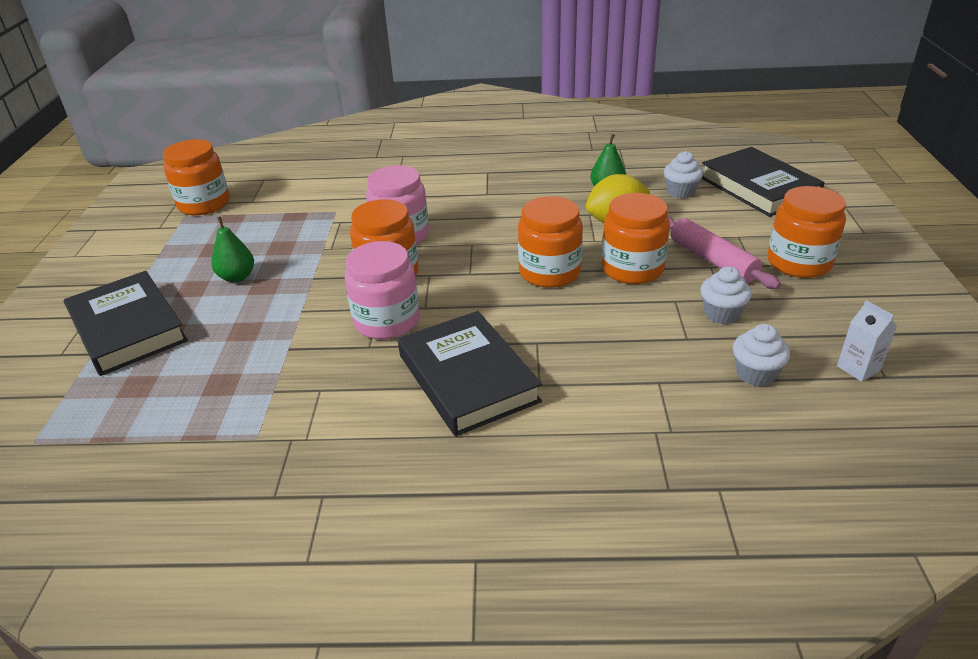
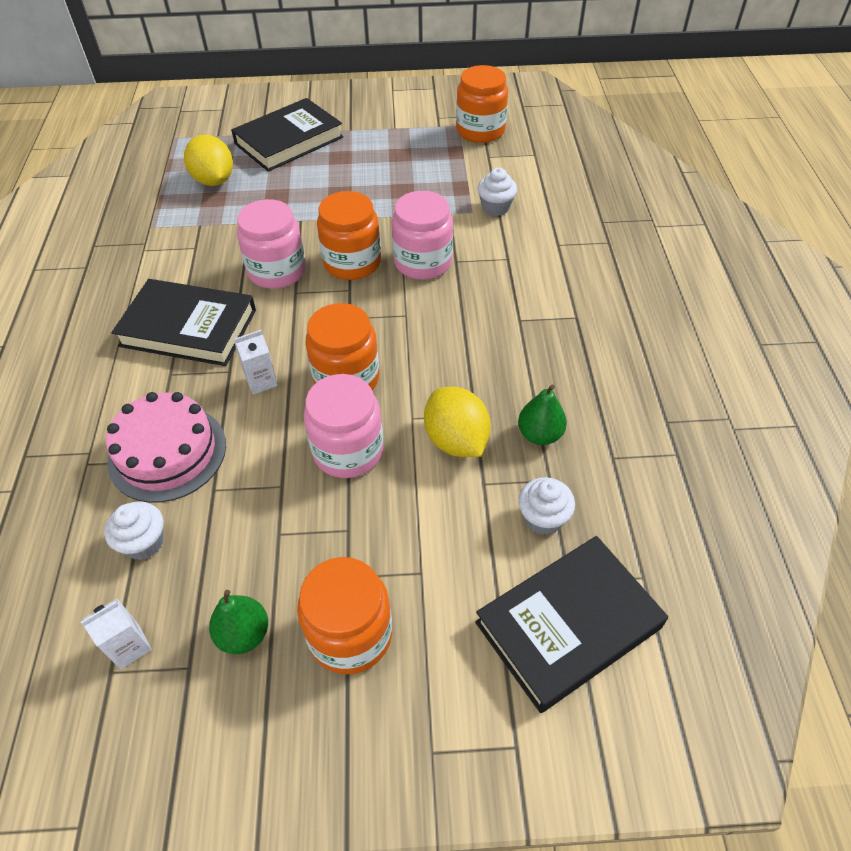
camera: 85 degrees right, 15 degrees up
green pear [211,217,254,282] -> green pear moved to [209,590,268,654]
black book [398,311,542,436] -> black book turned 45 degrees clockwise [112,279,256,366]
orange jar [602,193,670,284] -> pink jar [304,374,384,478]
pink rolling pin [667,215,781,289] -> none
white cupcake [700,266,752,324] -> white cupcake moved to [477,168,517,216]
none -> pink cake [106,392,226,503]
none -> yellow lemon [184,135,233,186]
none -> white carton [234,330,278,395]

